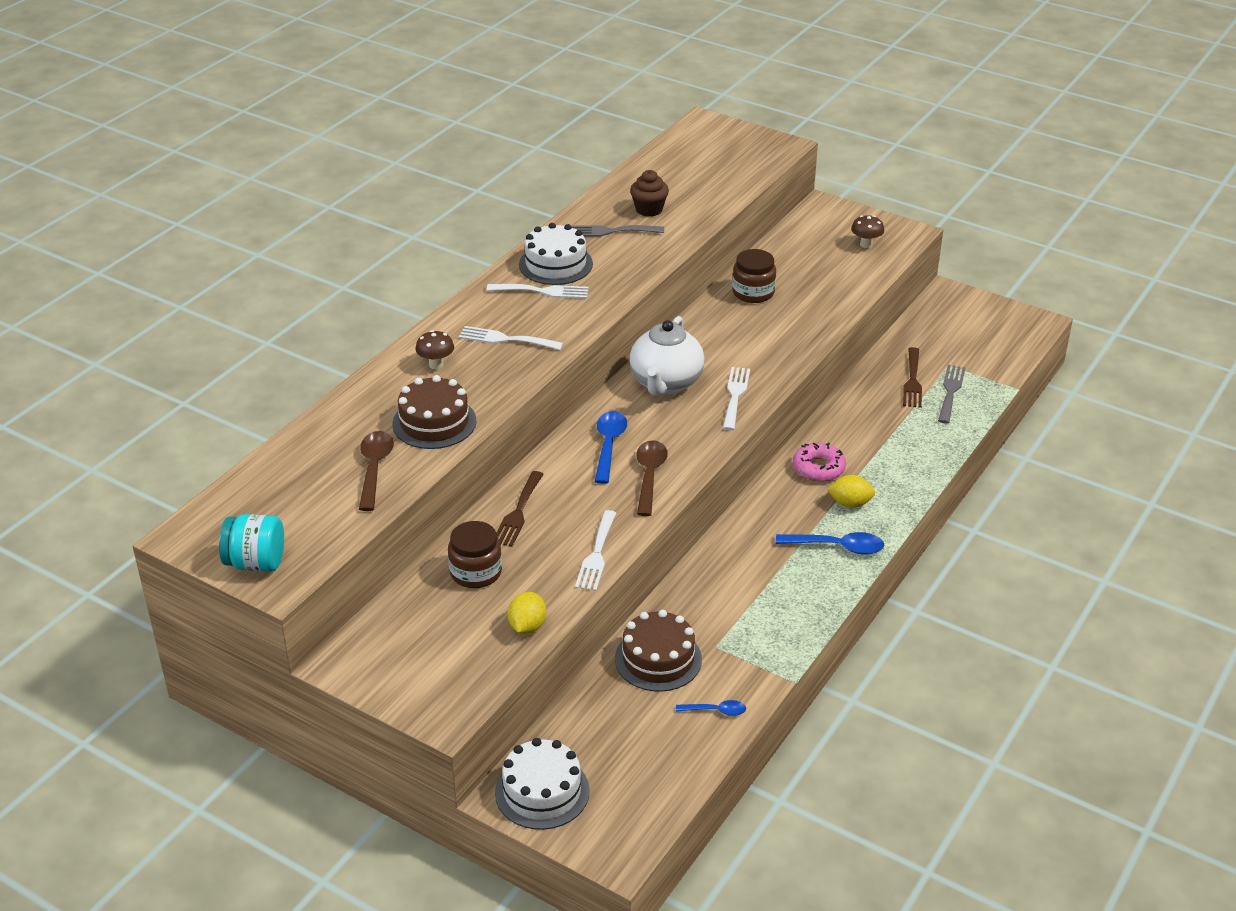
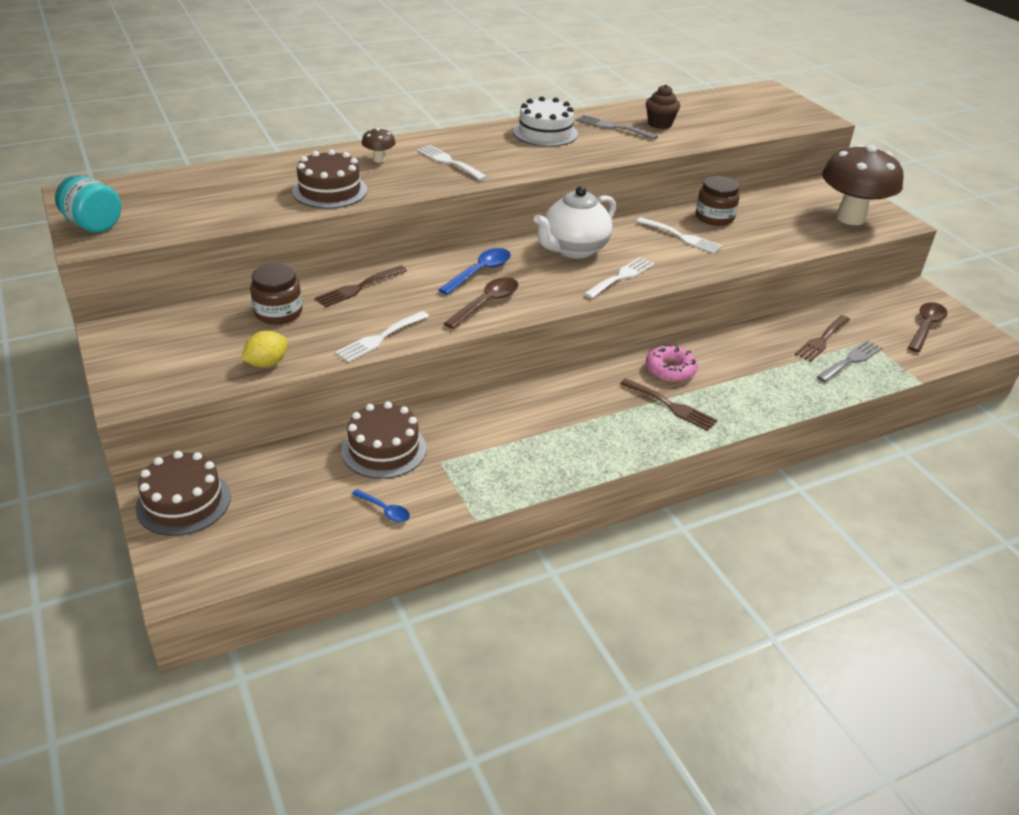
camera: 30 degrees right, 0 degrees up
brown spoon [359,431,394,511] -> brown spoon moved to [908,302,948,352]
white fork [487,284,589,299] -> white fork moved to [636,217,722,254]
white cake [495,738,590,830] -> brown cake [136,451,231,536]
blue spoon [776,532,884,555] -> none
yellow lemon [827,475,875,508] -> brown fork [620,378,717,431]
brown mushroom [851,215,884,248] -> brown mushroom [822,144,903,225], size x2.45

